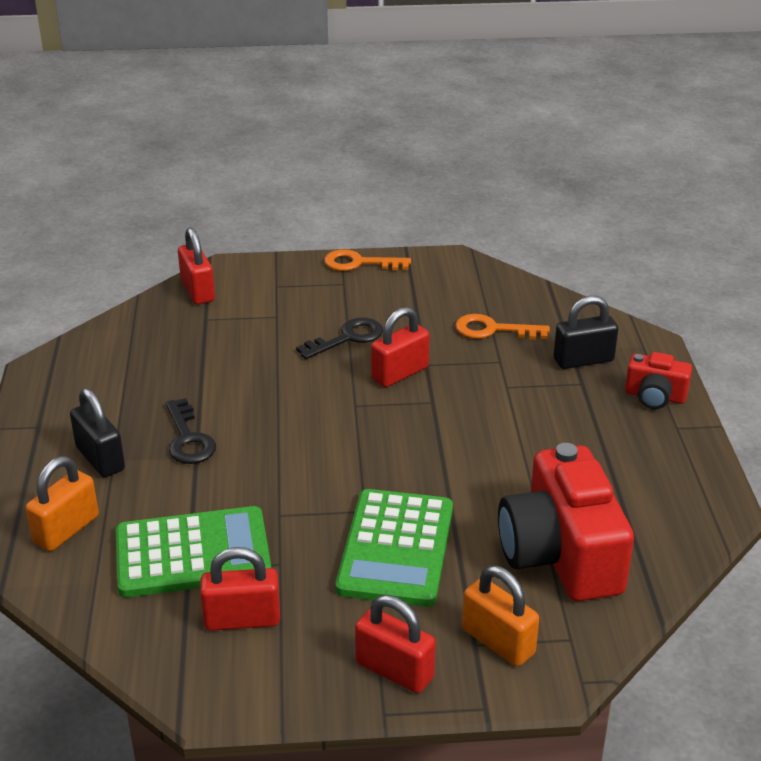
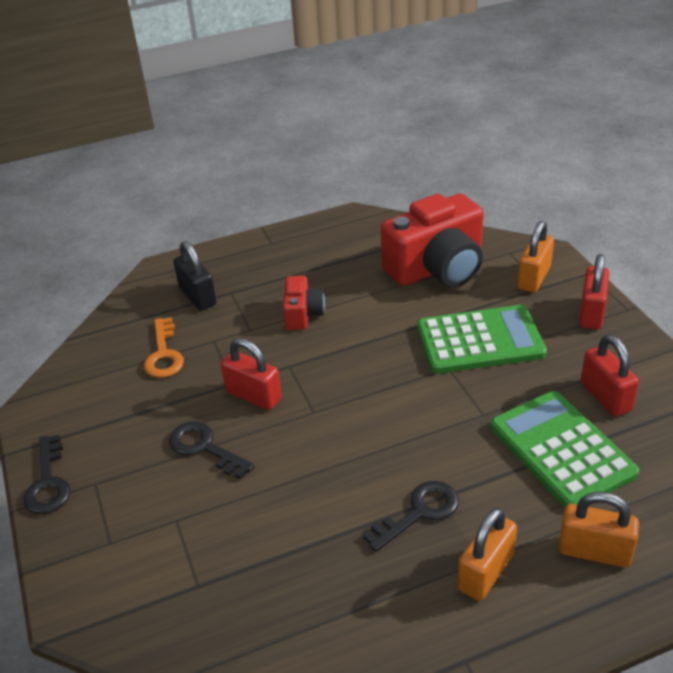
camera: 105 degrees left, 5 degrees up
black padlock [70,388,125,478] -> orange padlock [457,507,517,601]
red padlock [178,227,215,304] -> none
orange key [324,249,411,271] -> black key [24,435,70,514]
red camera [625,352,692,409] -> red camera moved to [283,276,325,330]

